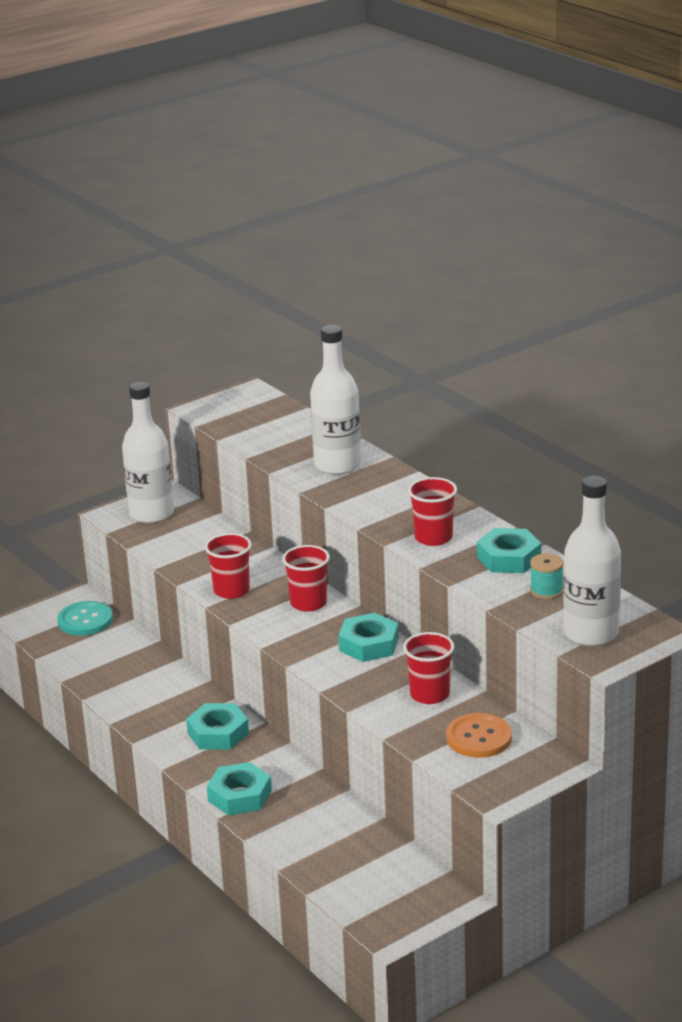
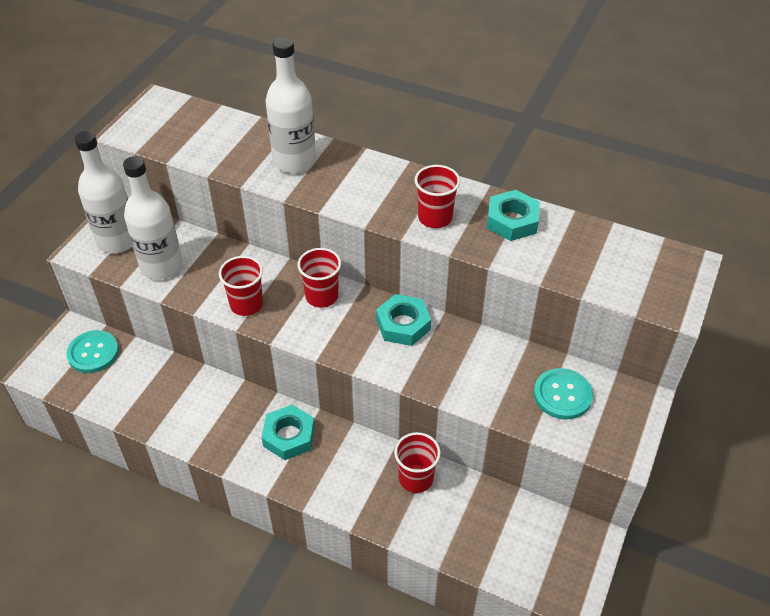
camera: 30 degrees left, 20 degrees up
turquoise nut [207,762,272,815] -> none
red cup [403,632,454,704] -> red cup moved to [394,432,441,493]
orange button [446,713,512,758] -> turquoise button [534,368,593,420]
turquoise spool [530,553,564,599] -> none
white bottle [563,476,621,646] -> white bottle moved to [123,156,183,280]

